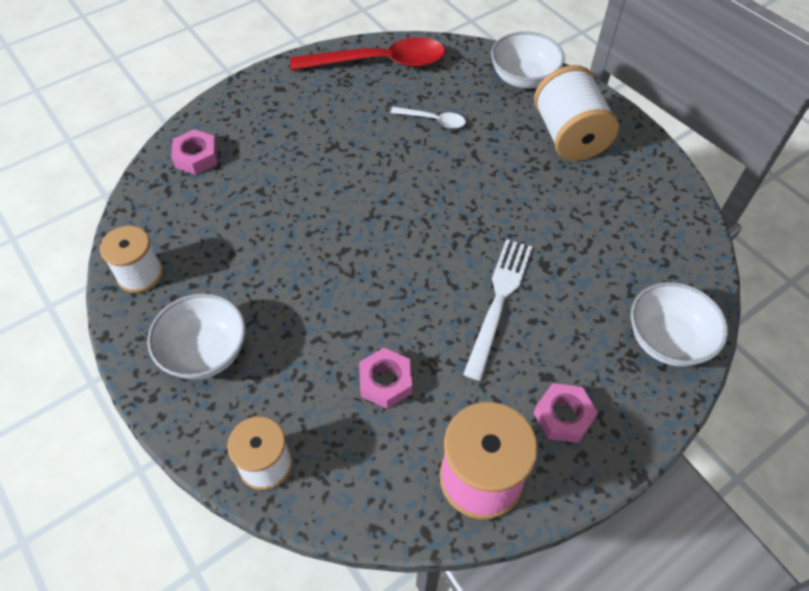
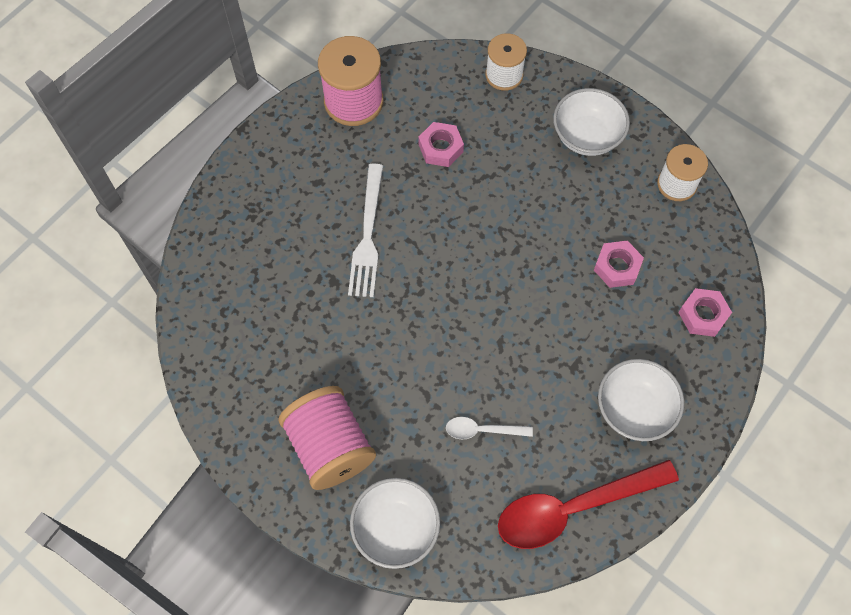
camera: 165 degrees right, 10 degrees up
white spool [534,65,619,161] -> pink spool [278,386,376,490]
pink nut [534,383,598,443] -> pink nut moved to [594,240,644,288]
white bowl [631,282,728,367] -> white bowl moved to [598,359,684,441]

